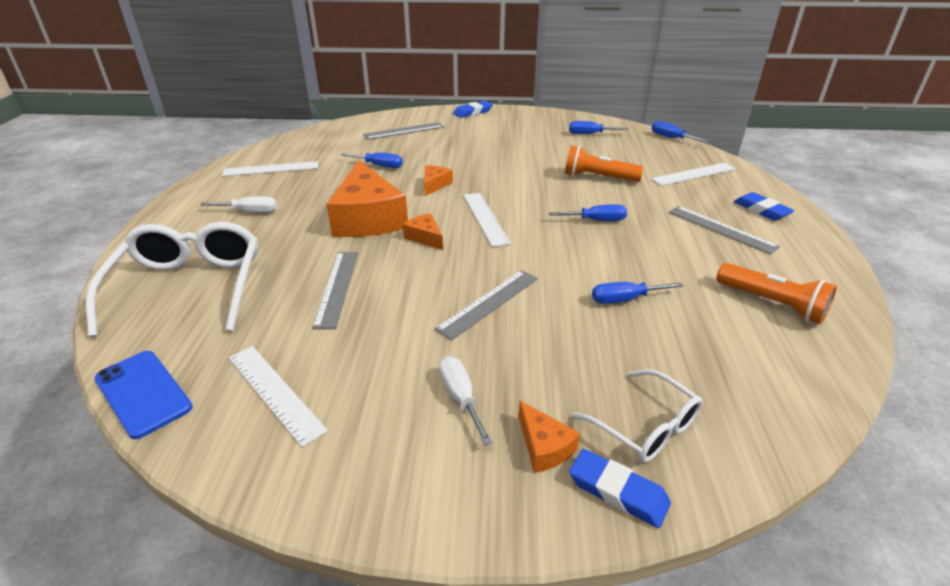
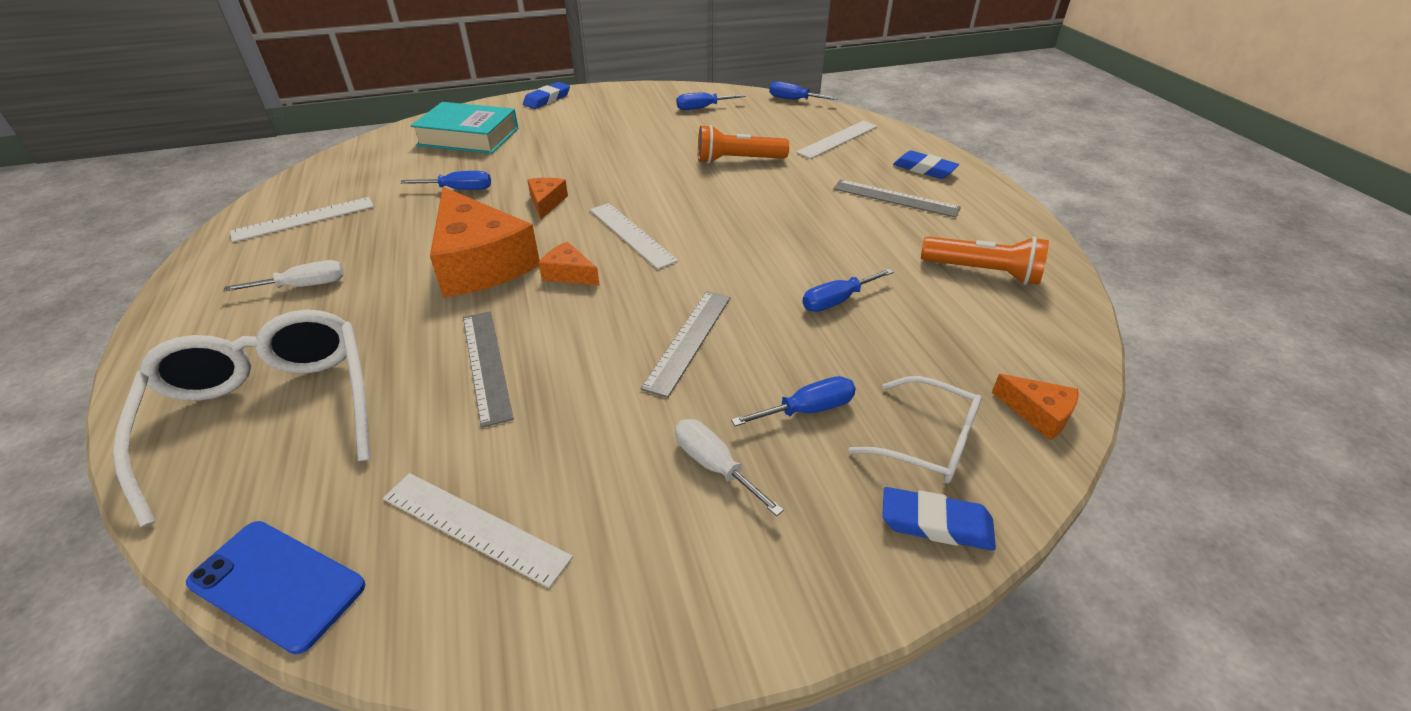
camera: 20 degrees left, 5 degrees up
grey ruler [363,122,444,140] -> turquoise book [410,102,518,154]
orange cheese [519,401,580,473] -> orange cheese moved to [992,374,1079,440]
blue screwdriver [549,204,627,221] -> blue screwdriver moved to [731,376,856,426]

